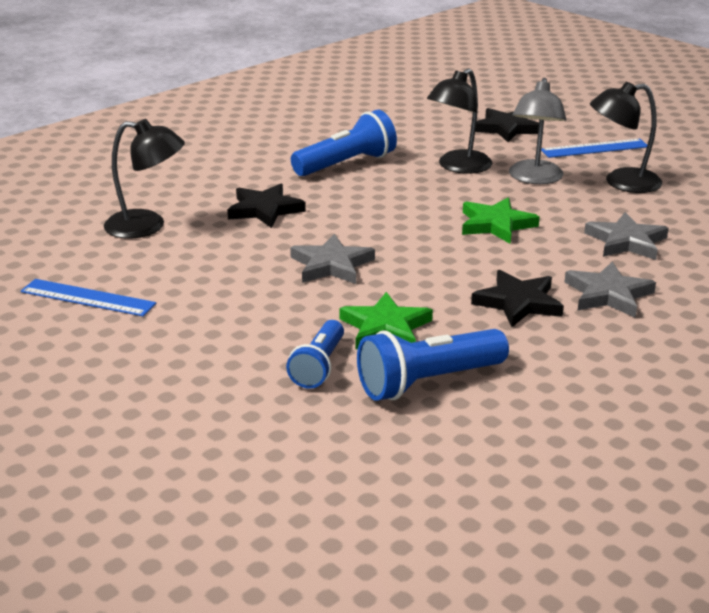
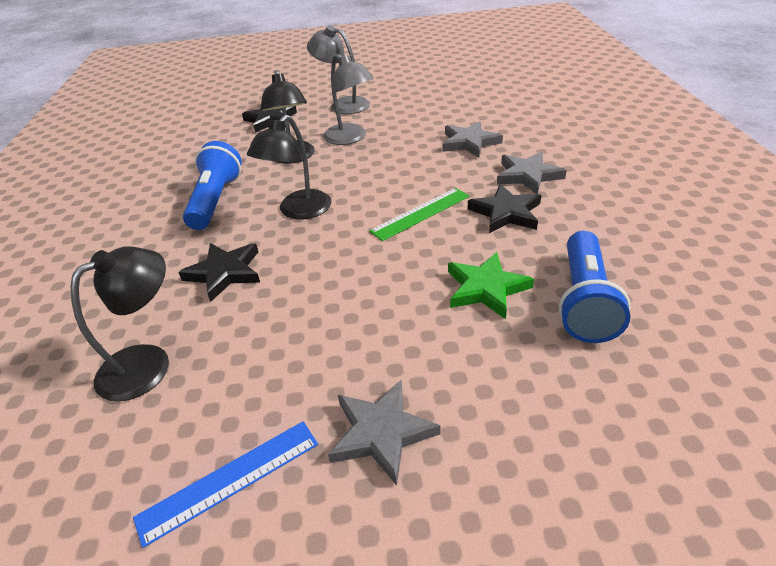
camera: 50 degrees left, 10 degrees up
blue flashlight [286,320,344,389] -> none
grey star [290,234,375,284] -> grey star moved to [328,379,440,486]
green star [462,198,540,244] -> none
blue ruler [541,139,647,158] -> grey lamp [307,25,370,114]
black lamp [590,82,662,193] -> black lamp moved to [247,115,331,219]
none -> green ruler [369,188,470,241]

